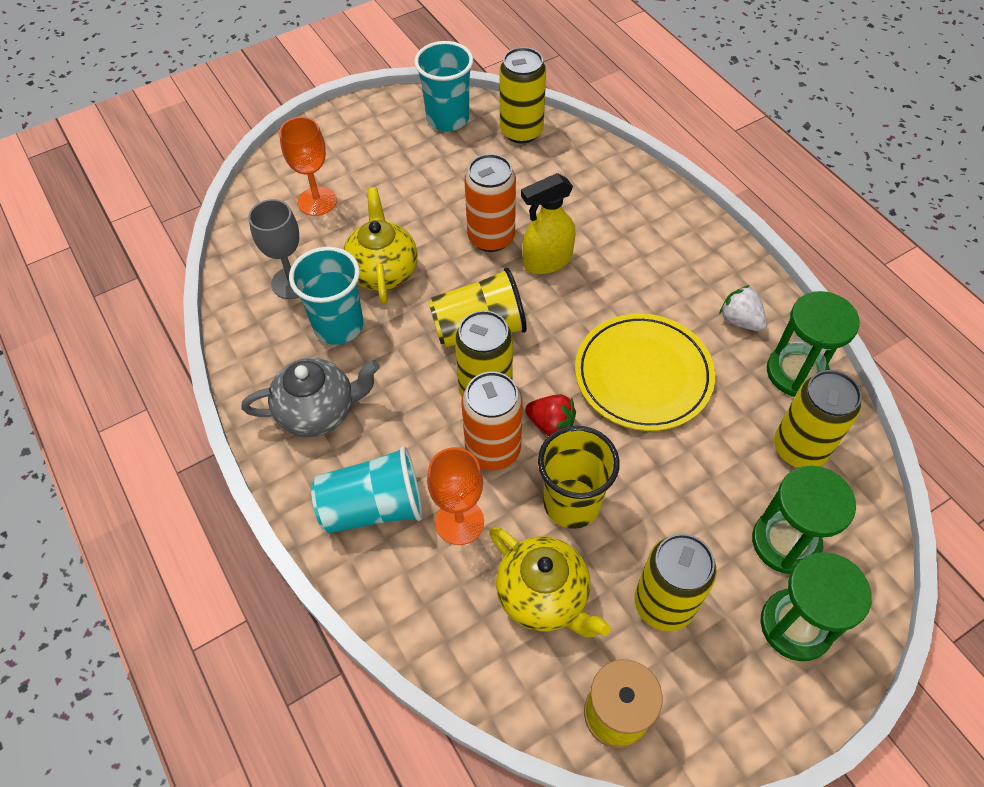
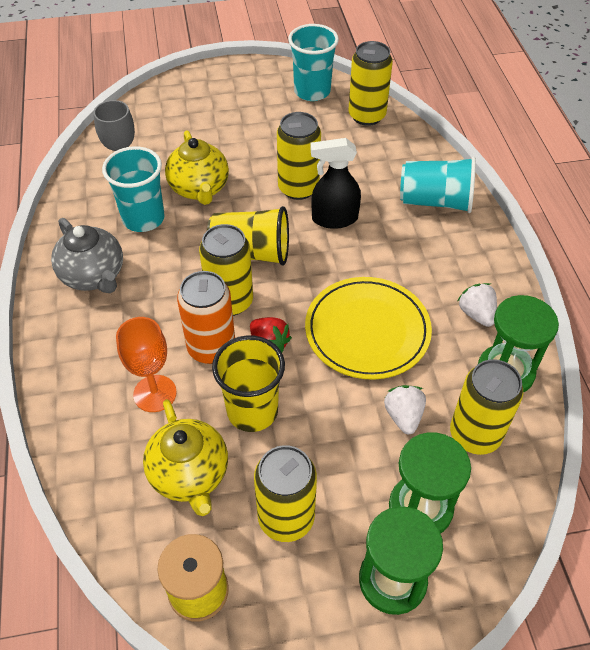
camera: 20 degrees right, 5 degrees down
grey teapot [241,358,380,437] -> grey teapot turned 45 degrees clockwise [51,218,123,293]
orange goblet [279,117,337,216] -> none
turquoise cup [311,446,423,533] -> turquoise cup moved to [400,157,476,213]
yellow teapot [343,187,418,304] -> yellow teapot turned 150 degrees clockwise [165,130,229,205]
orange can [464,154,516,252] -> yellow can [277,112,321,200]
yellow spray bottle [521,173,575,274] -> black spray bottle [310,138,361,229]
none -> white strawberry [384,385,426,434]

